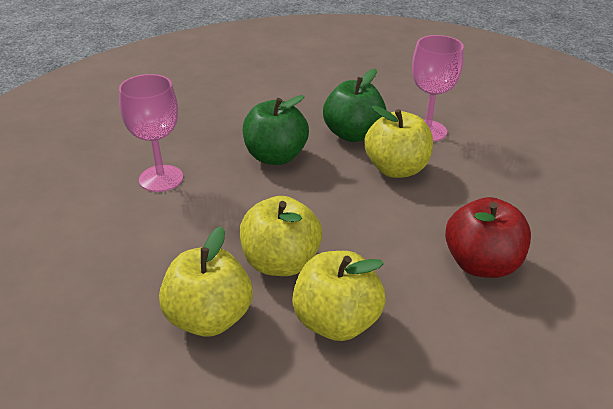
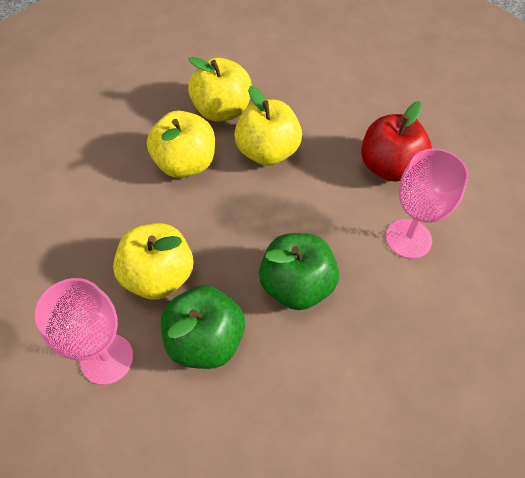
camera: 175 degrees right, 20 degrees up
yellow apple [159,226,253,337] -> yellow apple moved to [147,111,215,178]
red apple [445,197,531,278] -> red apple moved to [361,101,432,182]

